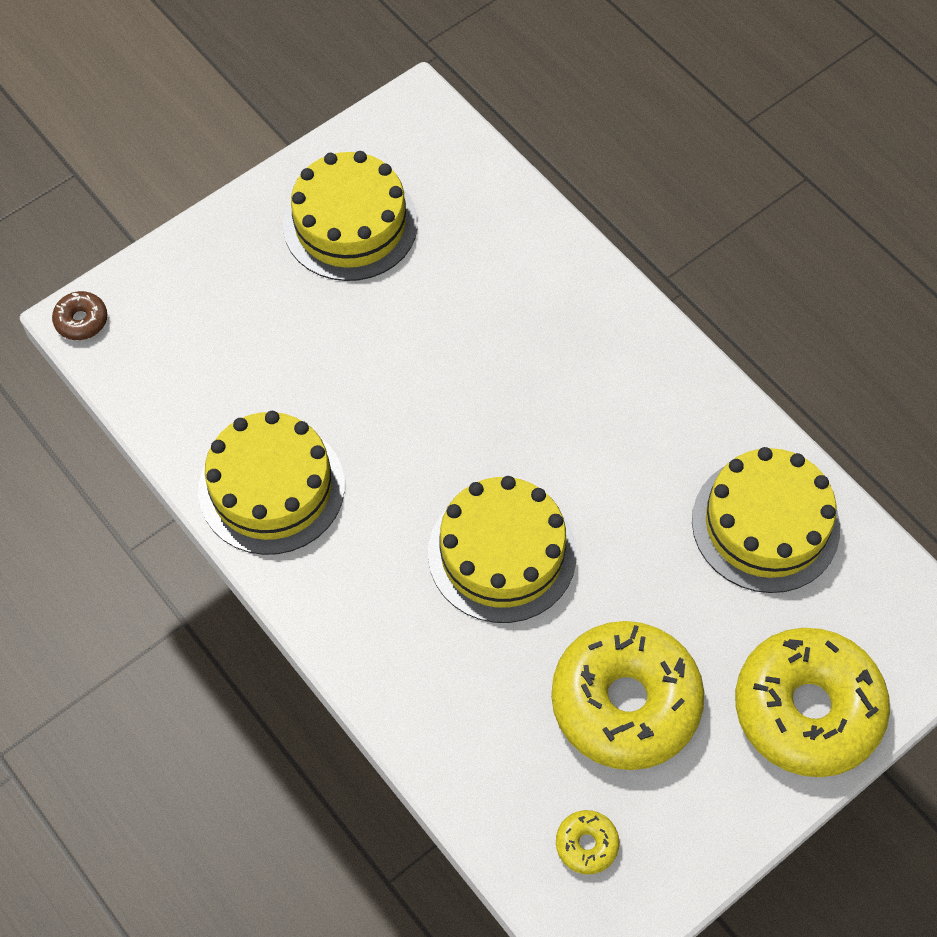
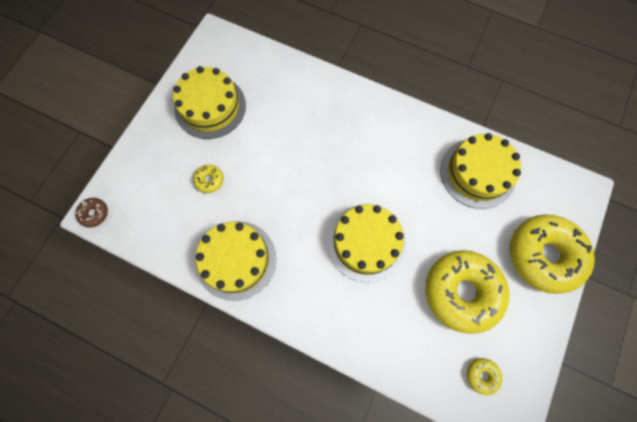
camera: 25 degrees left, 10 degrees up
none -> yellow donut [193,165,224,193]

